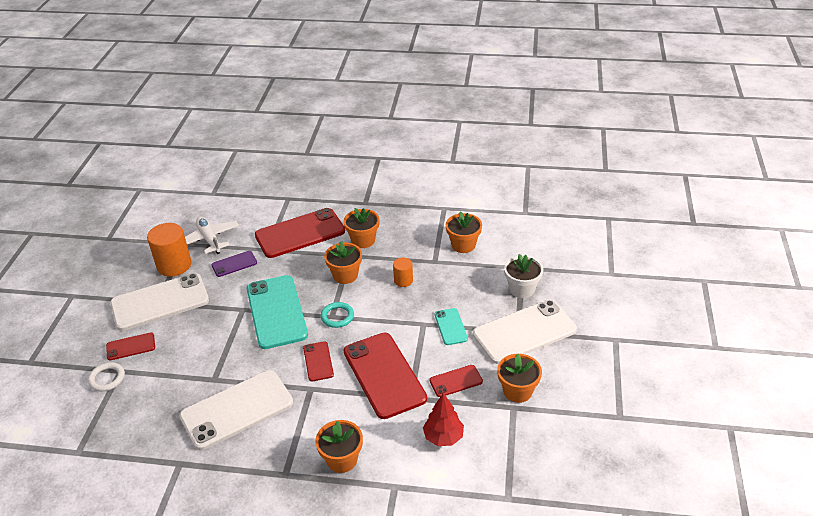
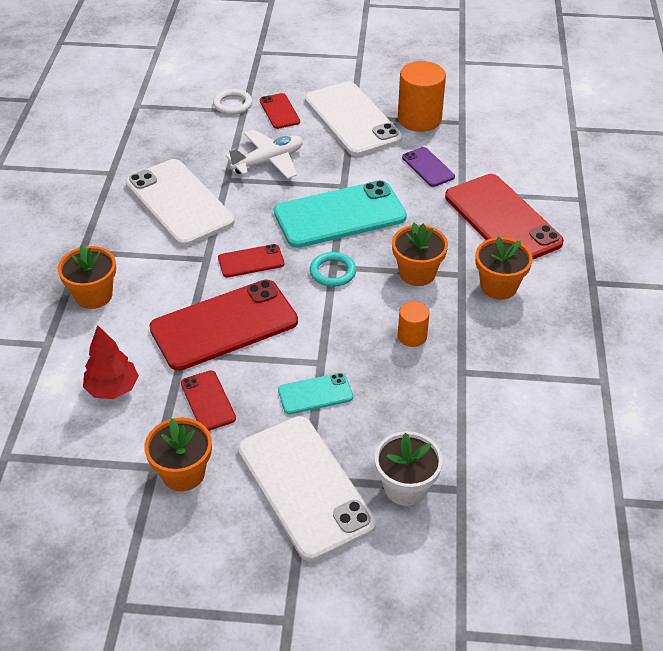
camera: 85 degrees right, 5 degrees up
white plane [185,217,239,254] -> white plane moved to [226,129,303,179]
orange flower pot [446,211,482,253] -> none

